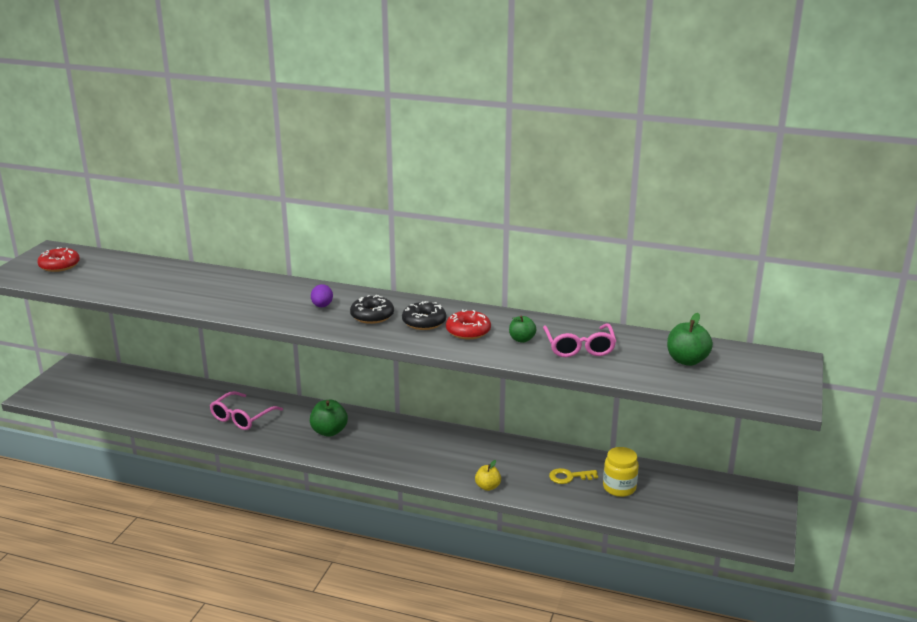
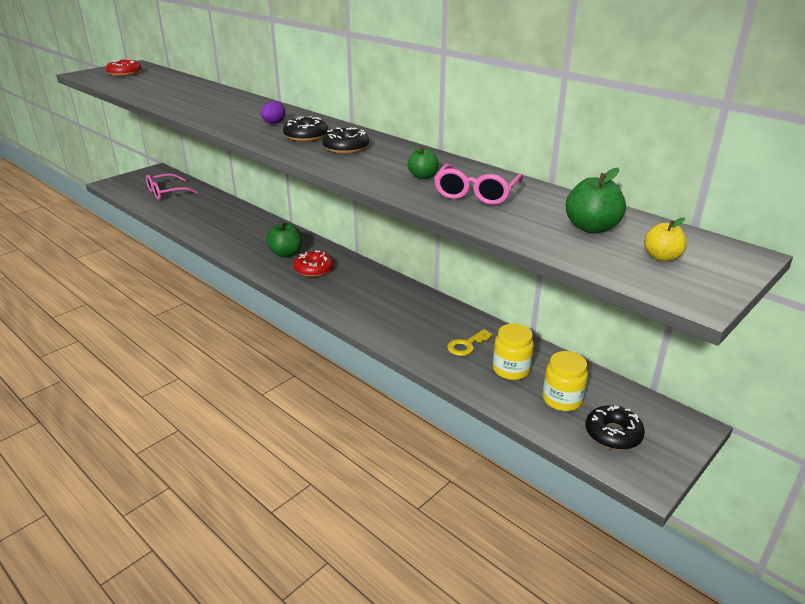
camera: 25 degrees right, 5 degrees up
pink glasses [210,391,283,430] -> pink glasses moved to [146,173,199,200]
red donut [446,310,491,339] -> red donut moved to [294,250,334,277]
yellow apple [475,460,501,491] -> yellow apple moved to [644,218,687,261]
yellow key [549,468,598,484] -> yellow key turned 60 degrees counterclockwise [447,329,493,356]
none -> yellow jar [543,351,588,411]
none -> black donut [585,405,645,450]

